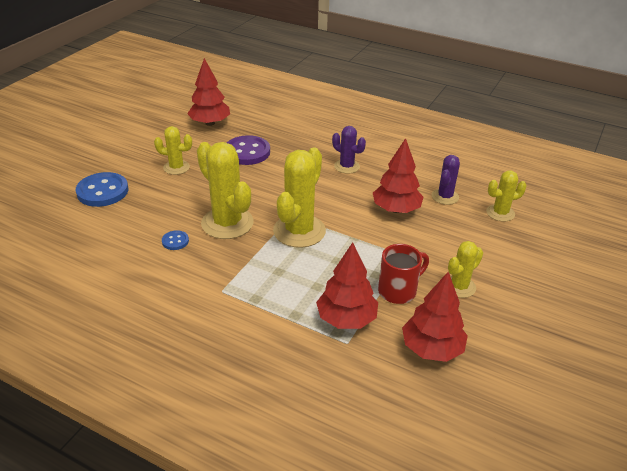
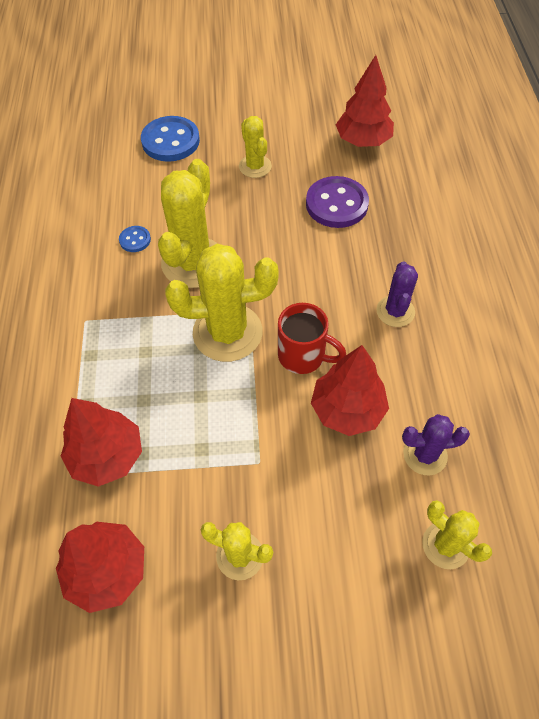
camera: 60 degrees right, 20 degrees up
red mug [378,244,429,304] -> red mug moved to [278,303,346,374]

